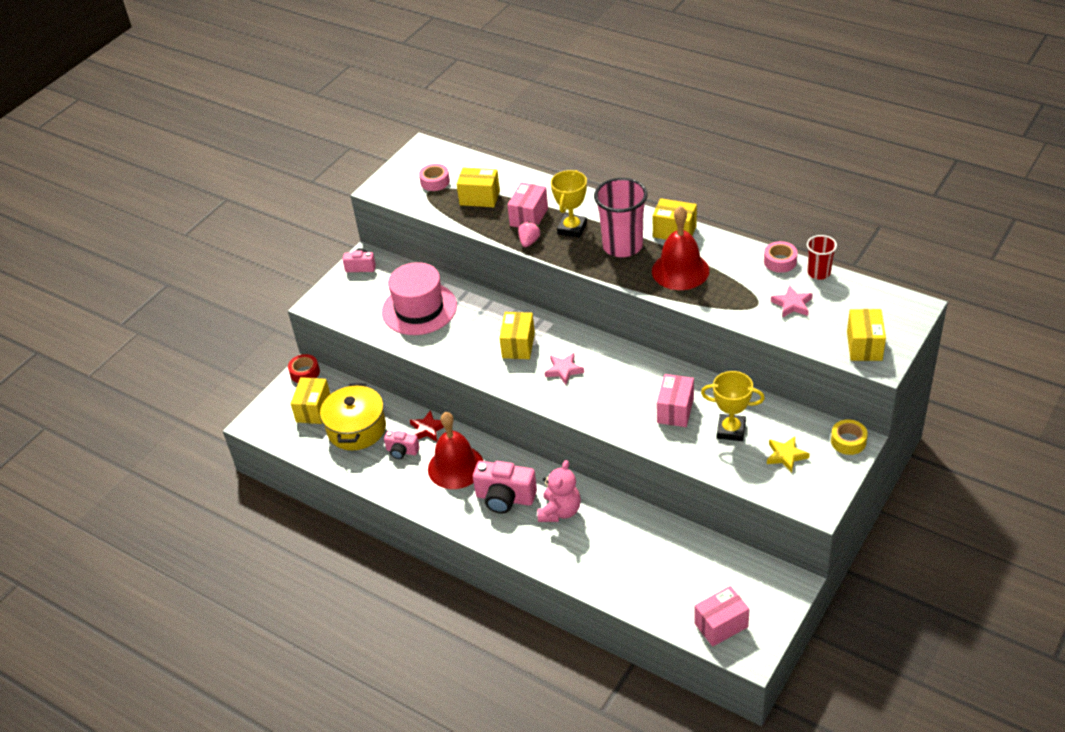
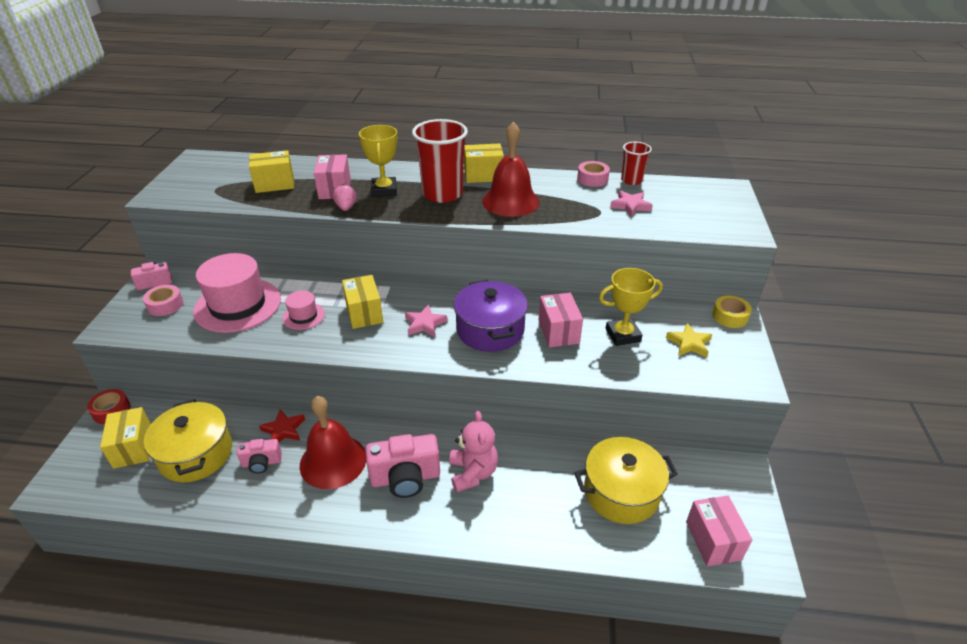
camera: 30 degrees left, 5 degrees down
pink tape [419,164,450,191] -> pink tape moved to [143,285,183,316]
pink cup [594,178,647,257] -> red cup [412,119,468,203]
pink box [694,586,750,647] -> pink box turned 45 degrees counterclockwise [686,496,752,566]
yellow box [847,309,886,361] -> none
none -> pink hat [282,291,325,330]
none -> purple pot [454,280,528,352]
none -> yellow pot [574,437,678,524]

